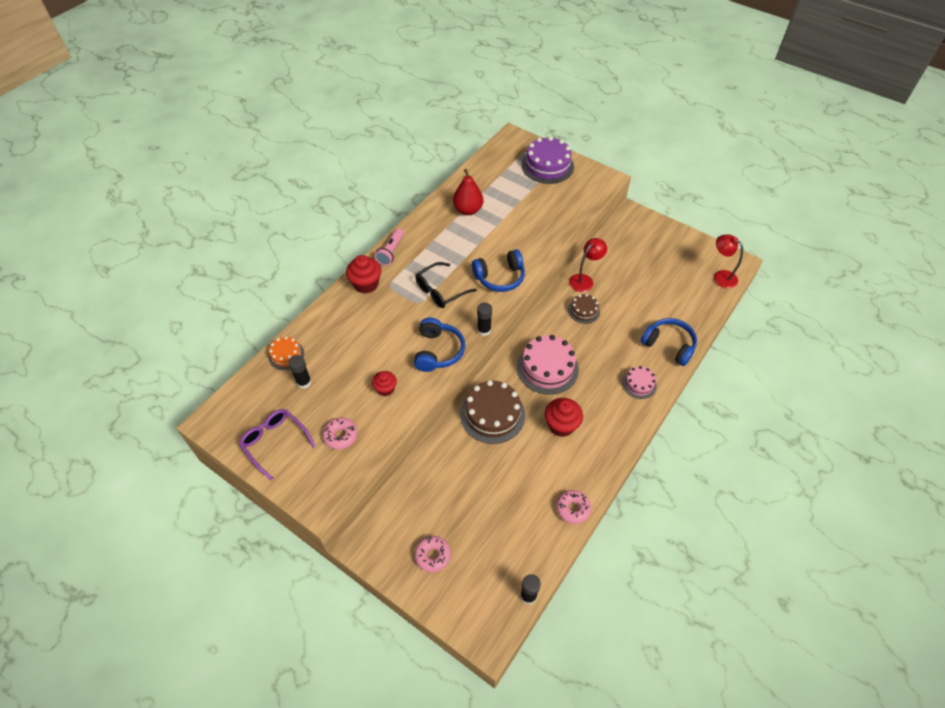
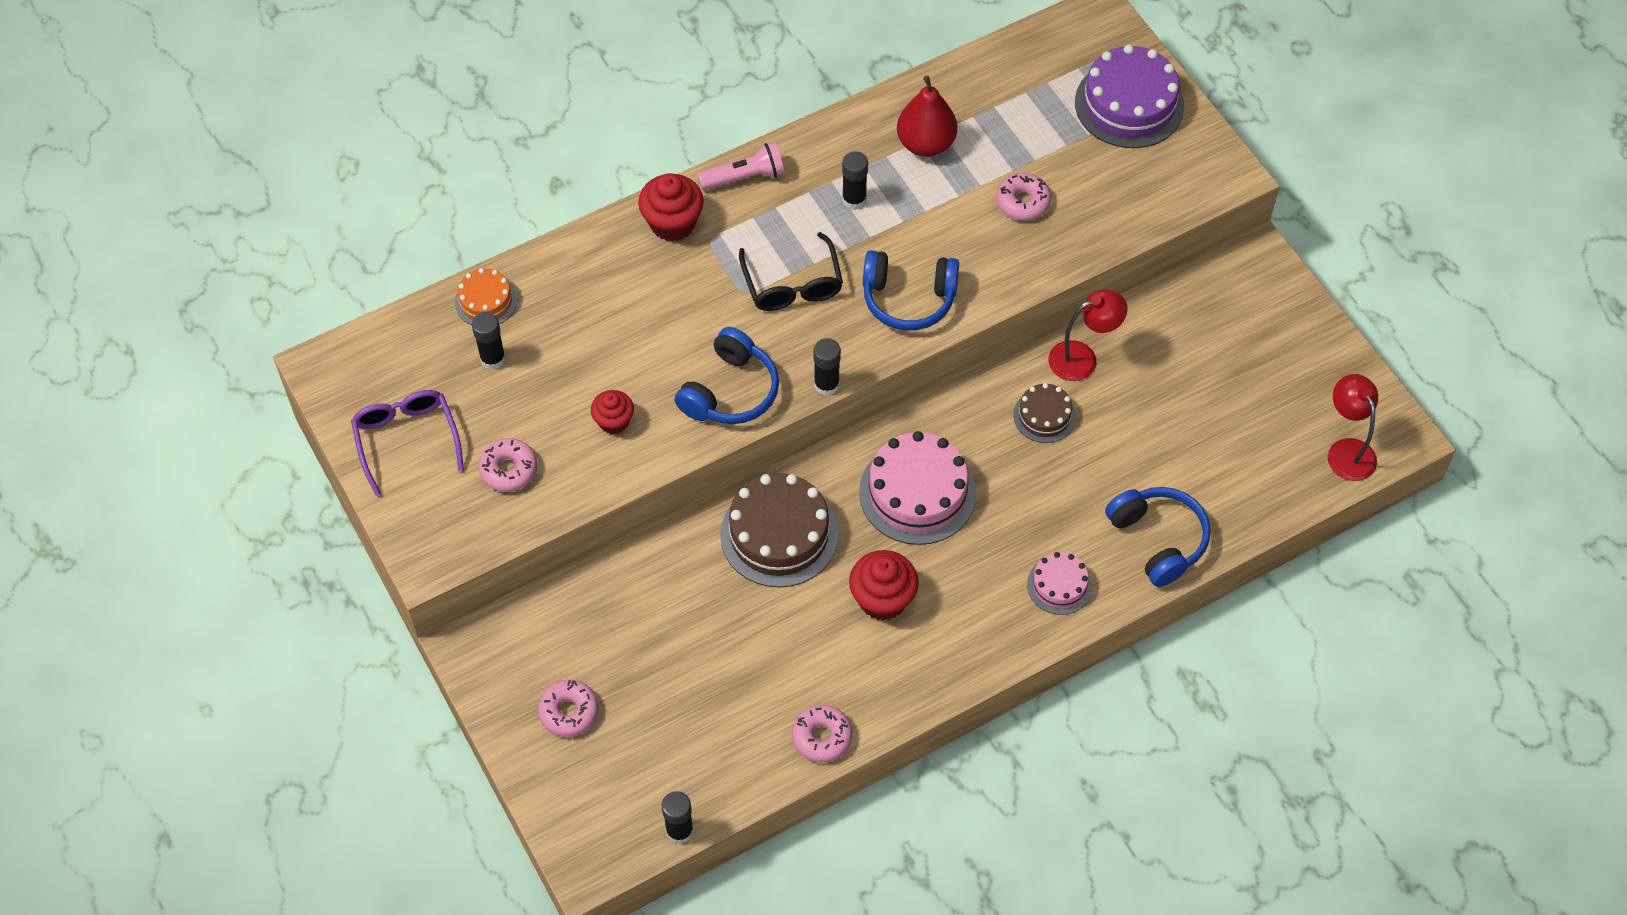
camera: 25 degrees right, 5 degrees up
pink flashlight [375,228,404,266] -> pink flashlight turned 150 degrees counterclockwise [697,142,784,190]
black glasses [415,262,477,308] -> black glasses turned 90 degrees counterclockwise [739,232,843,311]
none -> black glue stick [842,151,868,210]
none -> pink donut [996,173,1051,221]

